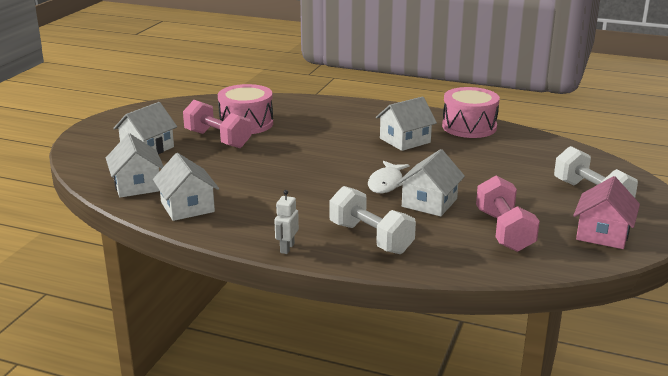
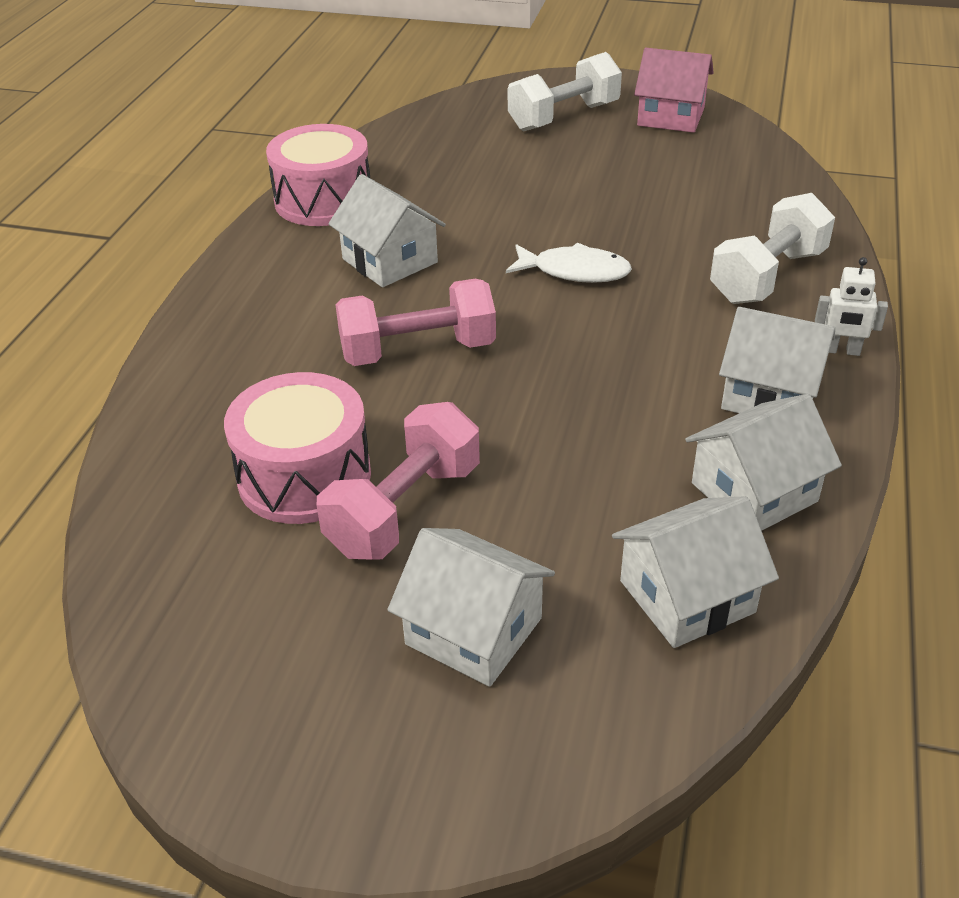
camera: 95 degrees left, 15 degrees up
white house [396,149,465,217] -> white house moved to [719,307,835,413]
pink dumbbell [476,175,540,252] -> pink dumbbell moved to [336,279,496,366]

